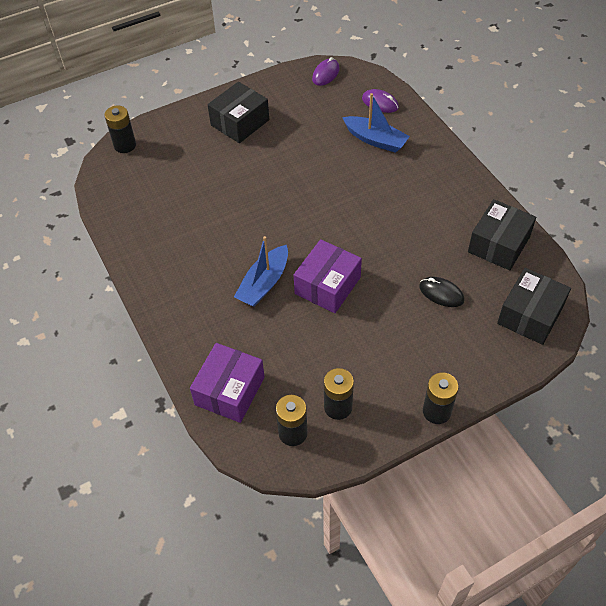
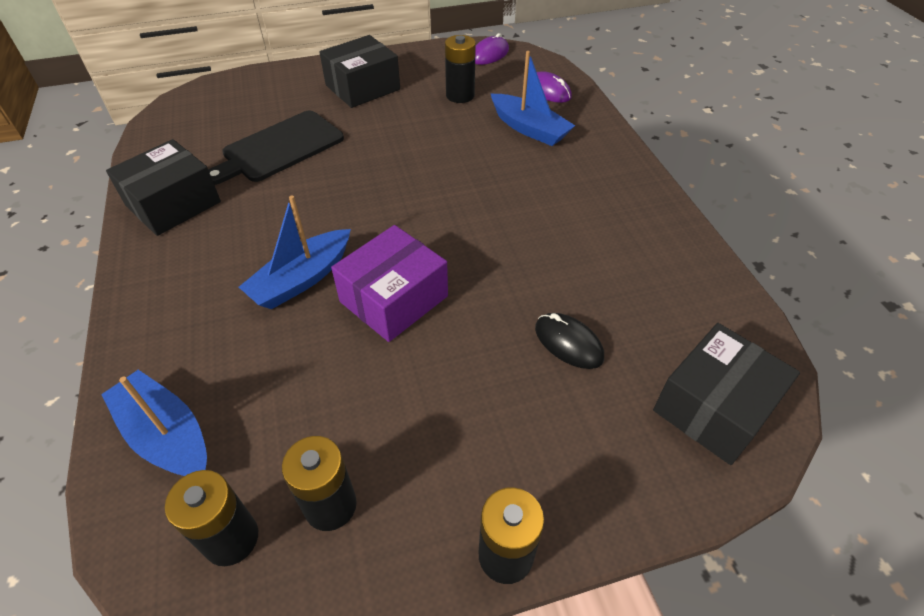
camera: 10 degrees right, 5 degrees down
black battery [104,106,136,153] -> black battery moved to [445,35,476,103]
purple box [190,343,265,423] -> blue boat [101,370,207,476]
black box [468,199,536,270] -> black box moved to [106,139,221,236]
none -> black cutting board [208,110,344,185]

